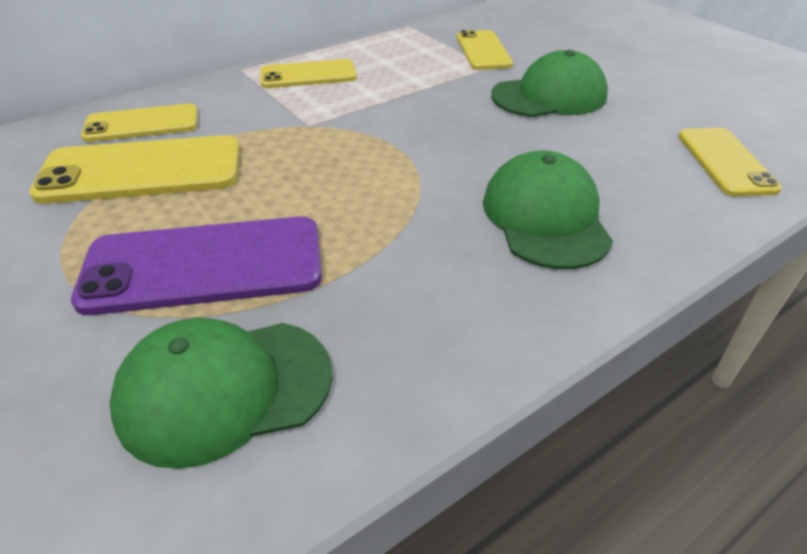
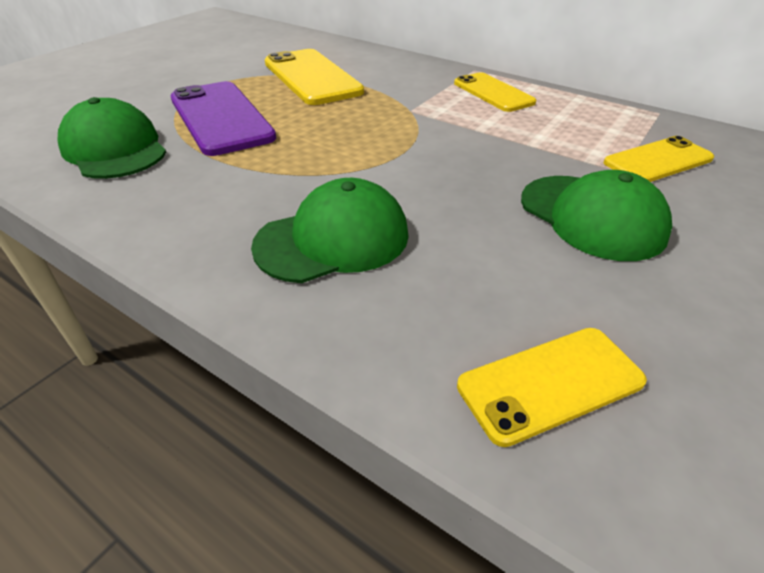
camera: 70 degrees right, 0 degrees up
yellow phone [81,103,198,142] -> none

